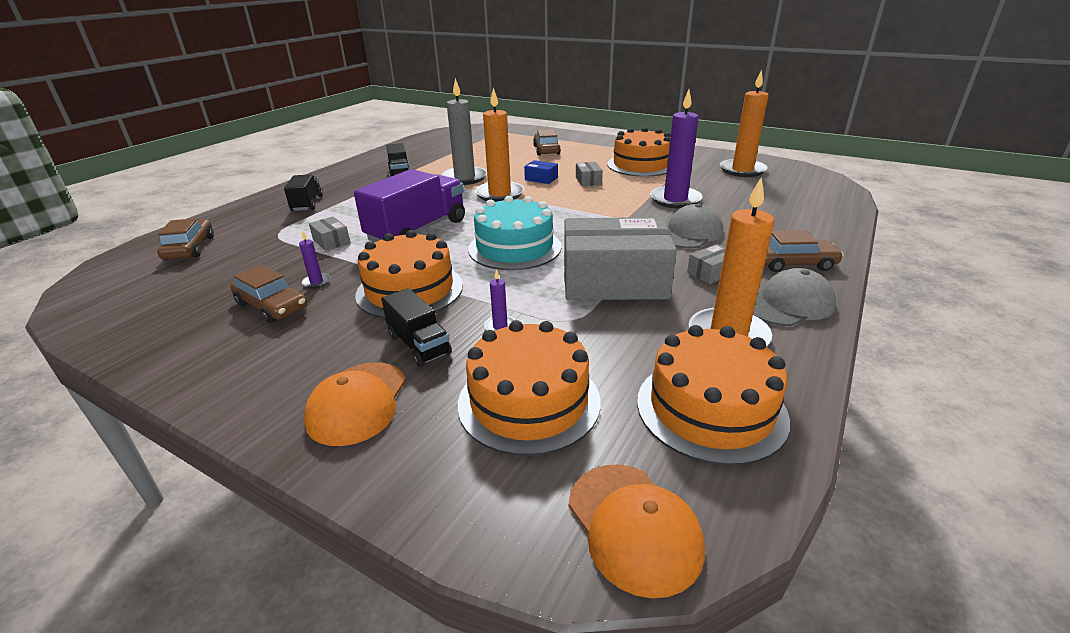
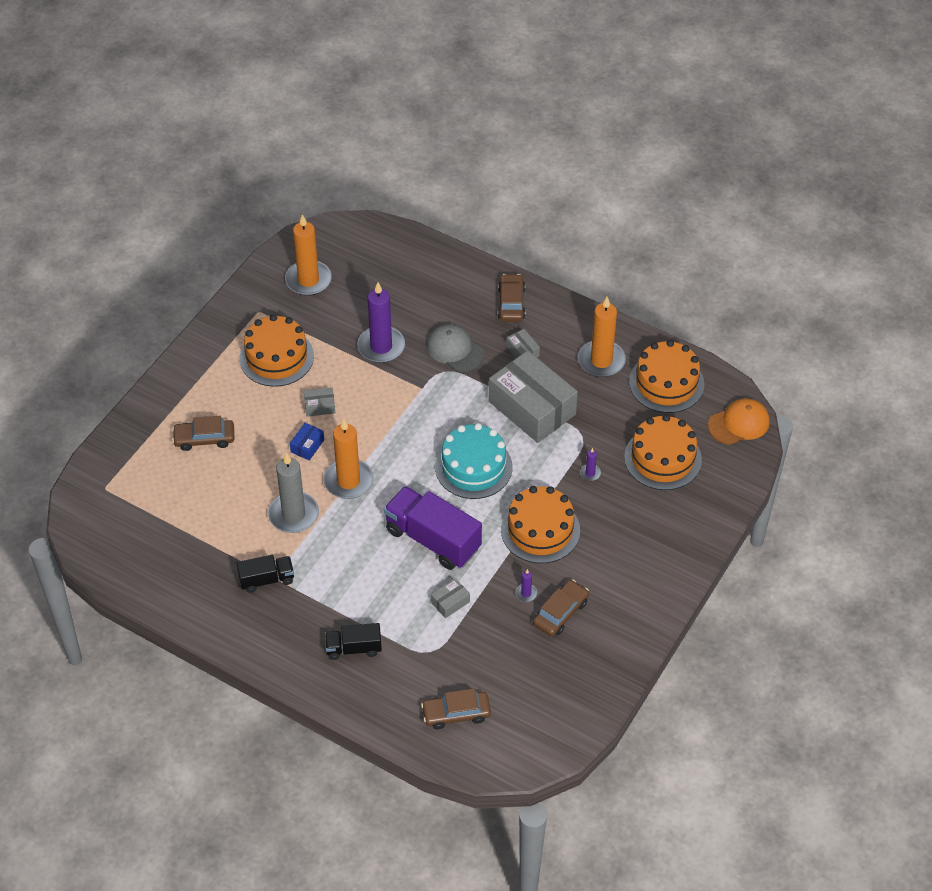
camera: 90 degrees left, 20 degrees up
orange cap [304,362,406,446] -> none
black truck [381,288,452,367] -> none
grey box [564,217,677,300] -> grey box turned 45 degrees counterclockwise [489,350,578,443]
grey cap [753,268,836,326] -> none

